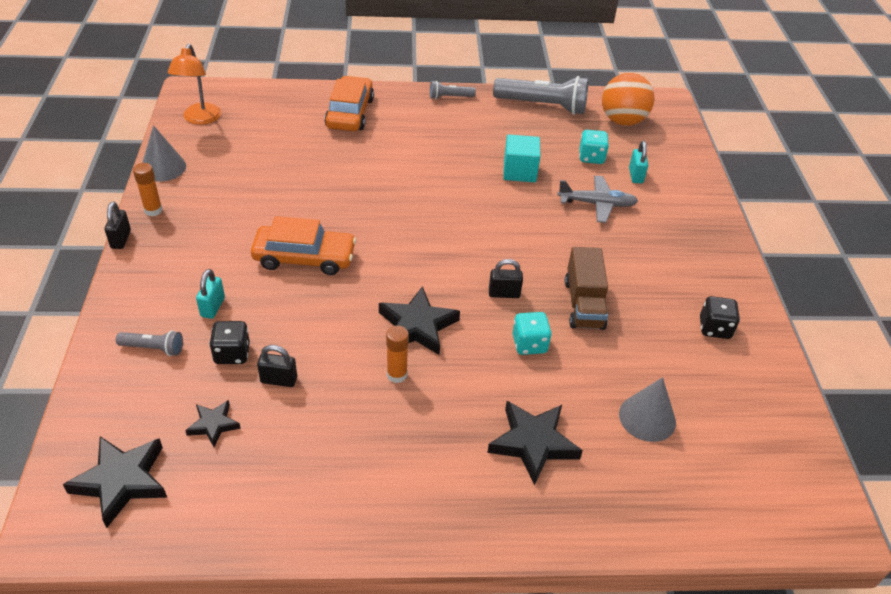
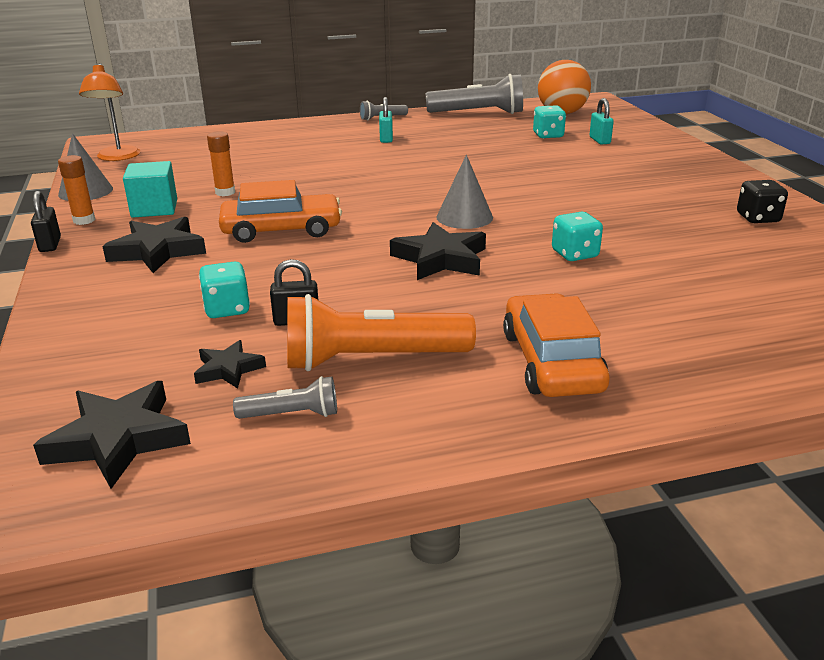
camera: 10 degrees left, 15 degrees down
grey flashlight [116,330,183,356] -> grey flashlight moved to [233,376,337,419]
turquoise padlock [196,269,225,319] -> turquoise padlock moved to [379,97,393,143]
black dice [209,321,250,364] -> turquoise dice [199,261,250,318]
orange car [325,76,374,131] -> orange car moved to [503,293,610,397]
orange glue stick [386,326,409,383] -> orange glue stick moved to [207,131,235,196]
black star [487,401,583,486] -> black star moved to [102,217,206,273]
black padlock [489,259,523,298] -> none
turquoise cube [503,134,541,182] -> turquoise cube moved to [123,161,177,218]
grey plane [557,176,638,223] -> none
brown truck [565,247,608,330] -> none
grey cone [619,377,676,442] -> grey cone moved to [437,155,493,229]
none -> orange flashlight [287,294,476,371]

